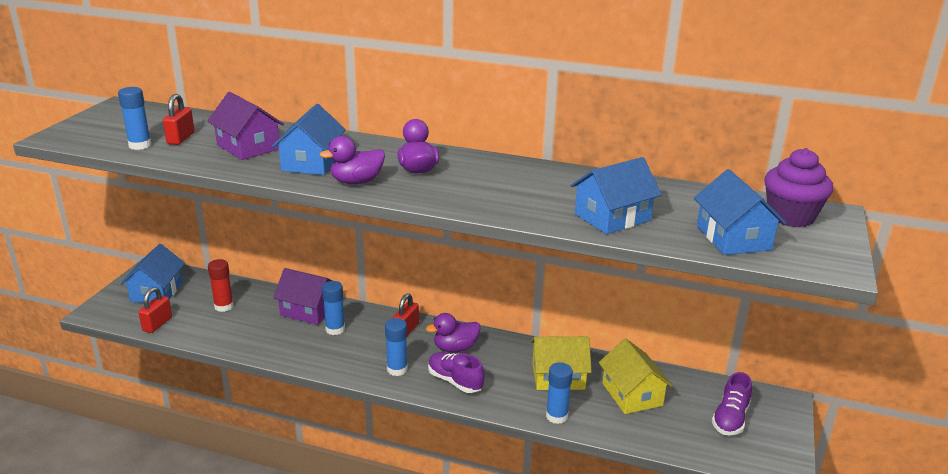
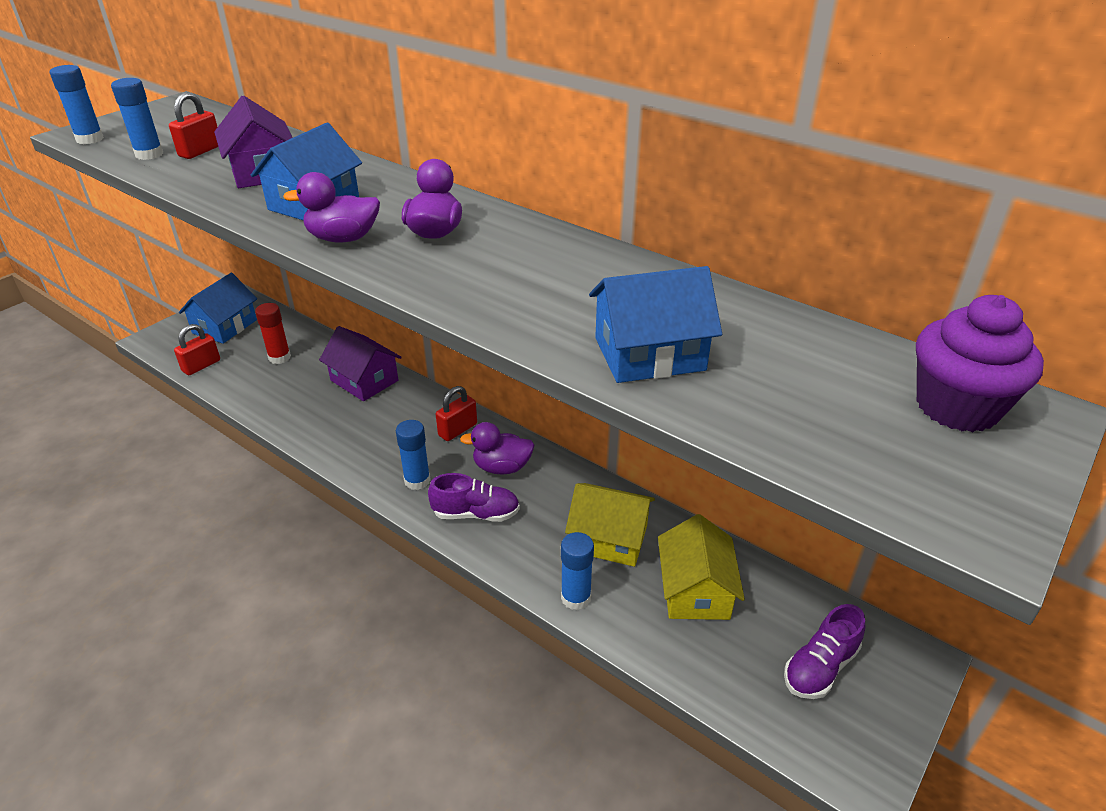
camera: 20 degrees right, 10 degrees up
blue glue stick [322,281,345,335] -> blue glue stick moved to [50,65,104,144]
purple shoe [428,352,485,393] -> purple shoe turned 120 degrees clockwise [428,473,520,522]
blue house [694,169,786,255] -> none

